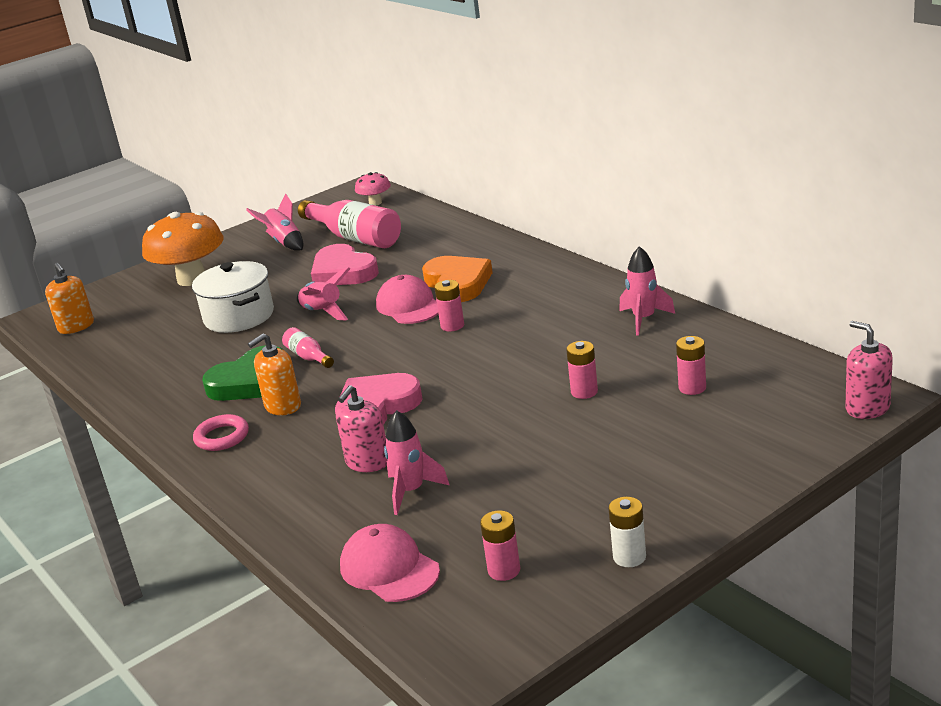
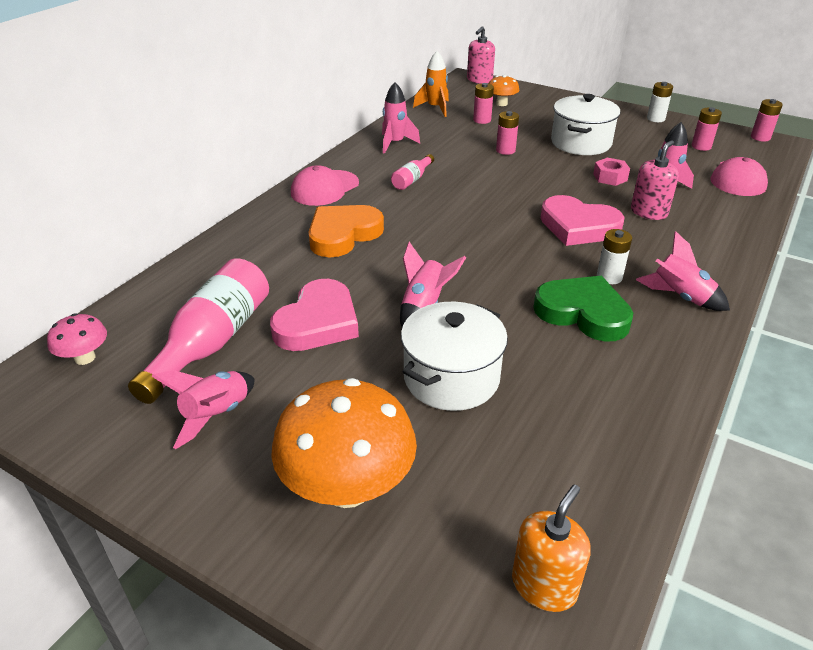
camera: 115 degrees left, 10 degrees up
pink ring [193,414,249,451] -> pink rocket [636,231,730,311]
orange soap dispenser [248,334,301,415] -> white battery [597,229,632,284]
pink bottle [282,327,334,368] -> pink bottle moved to [391,154,434,190]
pink soap dispenser [336,385,387,472] -> pink soap dispenser turned 60 degrees counterclockwise [631,140,679,220]
pink cap [376,275,438,324] -> pink cap moved to [291,165,359,206]
pink battery [434,280,464,331] -> pink battery moved to [751,99,783,141]
none -> orange rocket [413,51,449,117]
none -> orange mushroom [489,75,519,106]
none -> white pot [551,94,620,155]
none -> pink nut [593,158,630,186]

